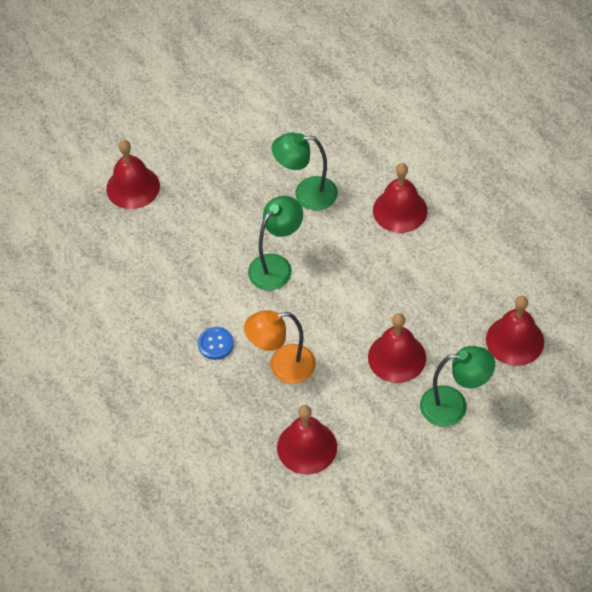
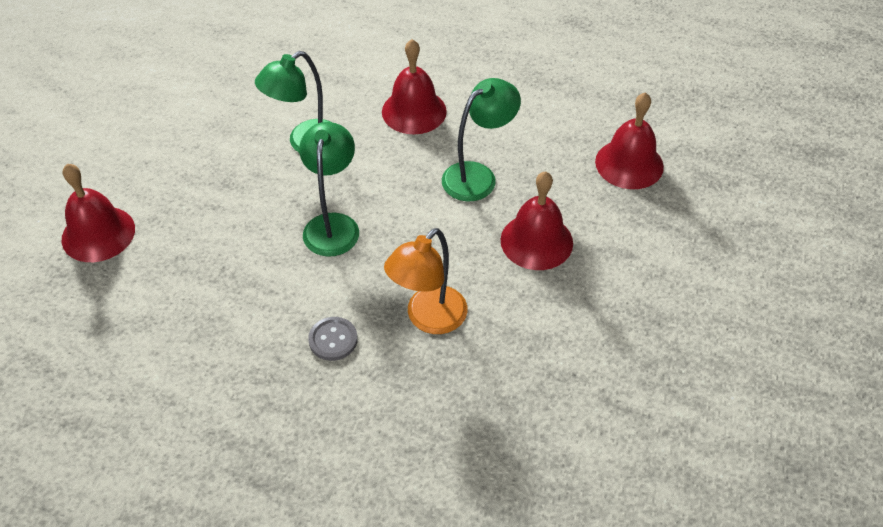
camera: 40 degrees left, 5 degrees down
blue button [198,327,234,360] -> grey button [308,317,358,361]
red bell [277,405,337,475] -> none
green lamp [420,346,495,427] -> green lamp moved to [442,78,521,201]

